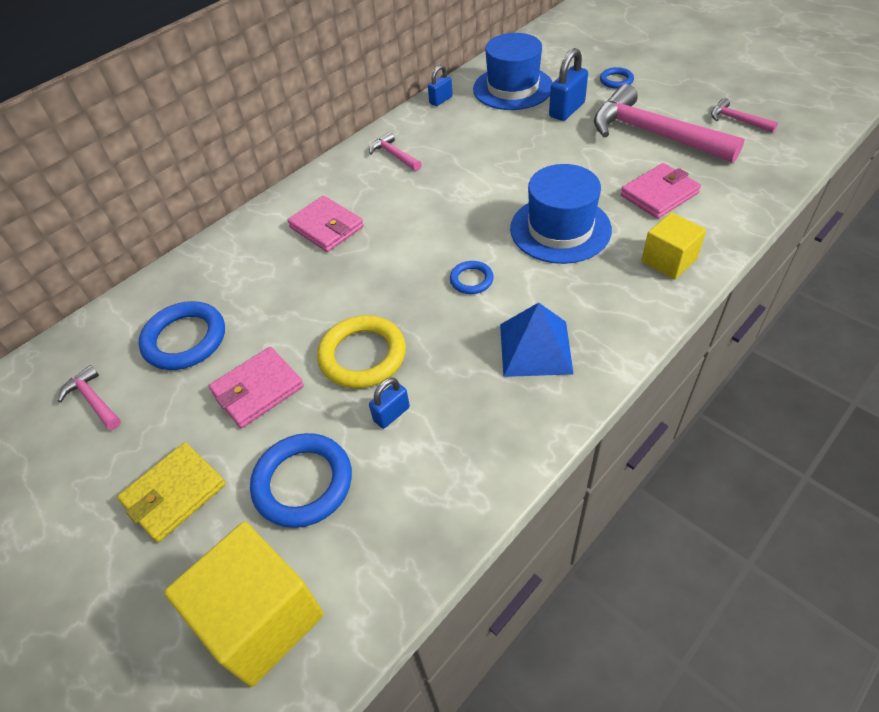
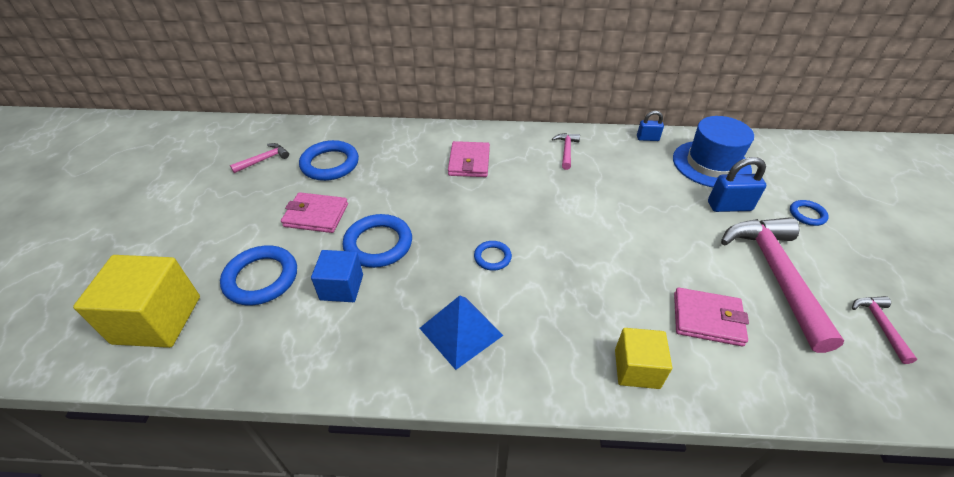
camera: 45 degrees right, 5 degrees down
pink hammer [58,365,121,430] -> pink hammer turned 45 degrees clockwise [230,143,289,173]
yellow wallet [117,442,226,542] -> none
yellow ring [317,315,406,388] -> blue ring [343,214,412,268]
blue padlock [369,377,410,429] -> blue cube [311,250,363,302]
blue hat [510,164,612,264] -> none

